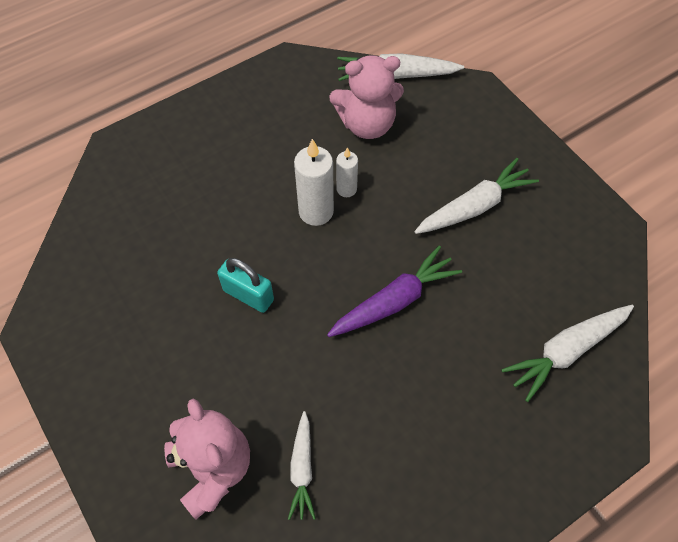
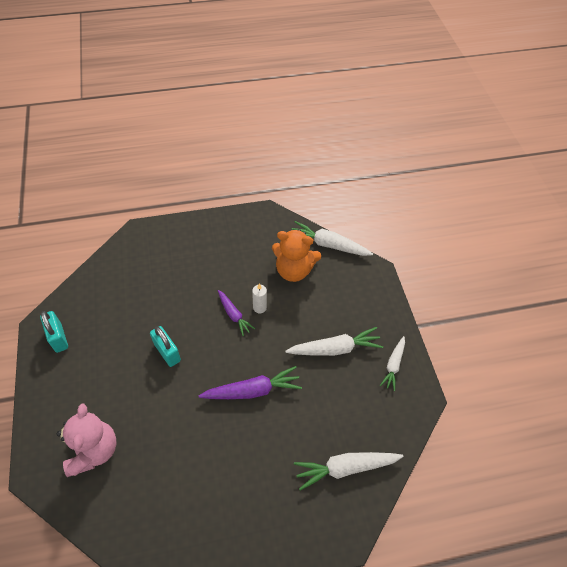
camera: 20 degrees right, 5 degrees down
white carrot [288,411,316,520] -> white carrot moved to [380,336,405,391]
white candle [294,139,334,226] -> purple carrot [218,290,255,336]
pink teddy bear [329,55,404,139] -> orange teddy bear [272,229,321,282]
none -> turquoise padlock [40,311,68,353]

